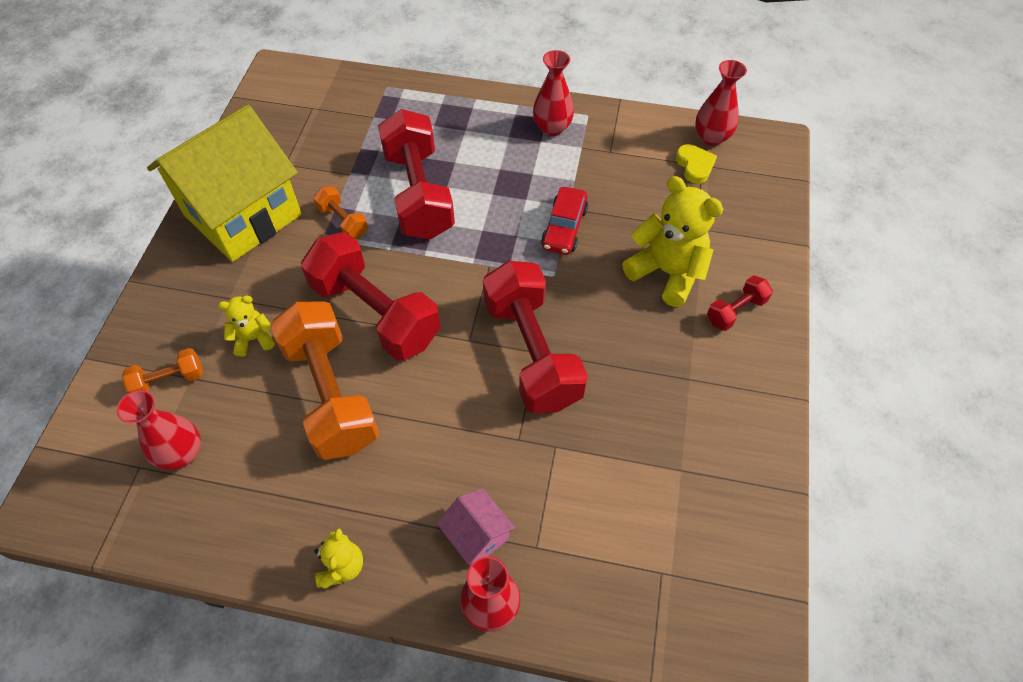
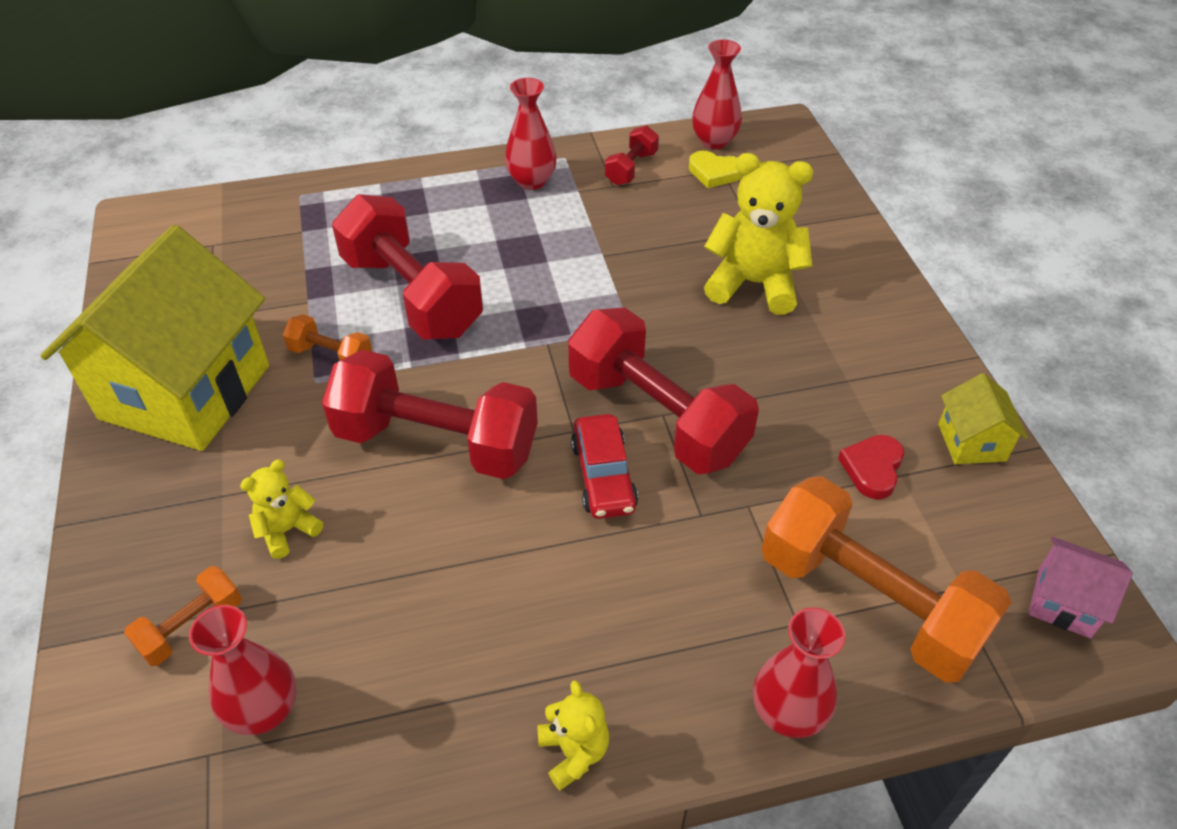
camera: 25 degrees left, 10 degrees down
orange dumbbell [270,301,379,460] -> orange dumbbell moved to [761,476,1012,682]
pink house [437,488,515,565] -> pink house moved to [1029,537,1133,638]
red car [541,187,588,255] -> red car moved to [571,414,638,519]
yellow heart [676,144,717,184] -> yellow heart turned 150 degrees clockwise [689,151,743,188]
red dumbbell [707,275,773,331] -> red dumbbell moved to [605,125,659,185]
none -> red heart [838,435,904,499]
none -> yellow house [938,373,1028,464]

